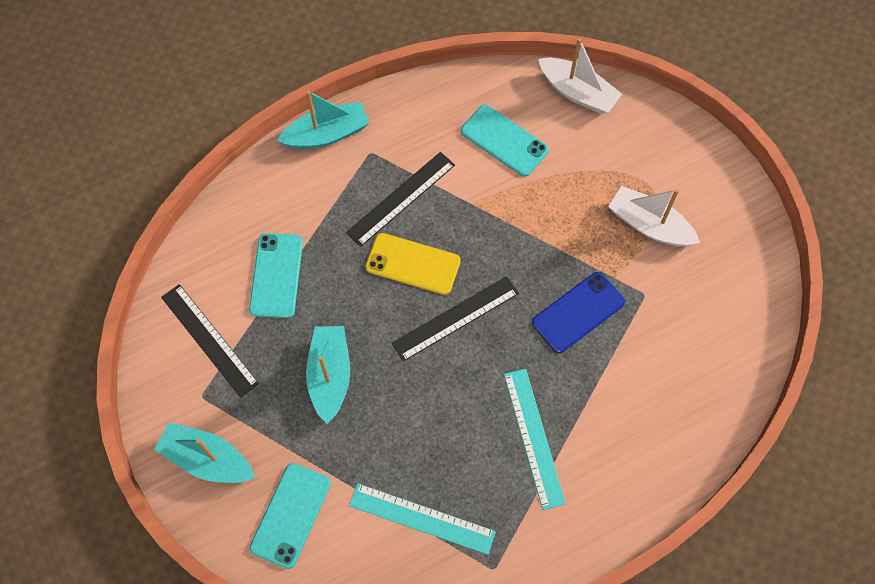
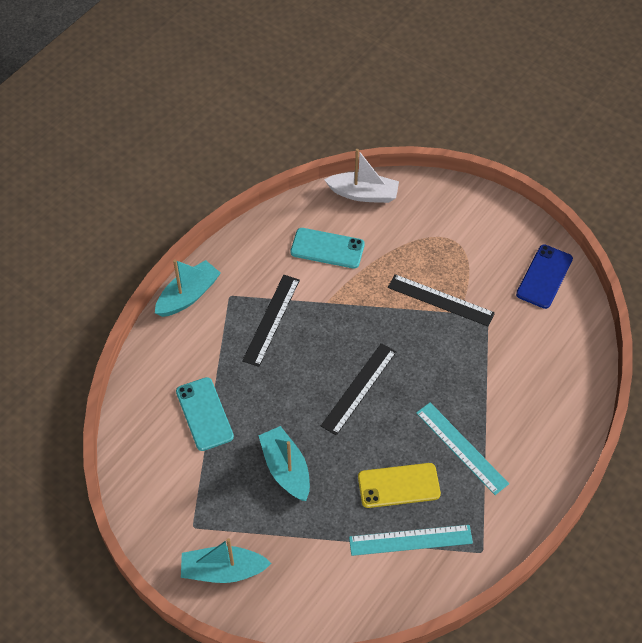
camera: 25 degrees left, 10 degrees down
black ruler [161,284,259,398] -> black ruler moved to [388,274,495,327]
turquoise phone [249,463,331,569] -> none
yellow phone [366,233,461,295] -> yellow phone moved to [358,463,441,508]
blue phone [532,272,625,353] -> blue phone moved to [516,244,573,309]
white boat [608,186,700,247] -> none

